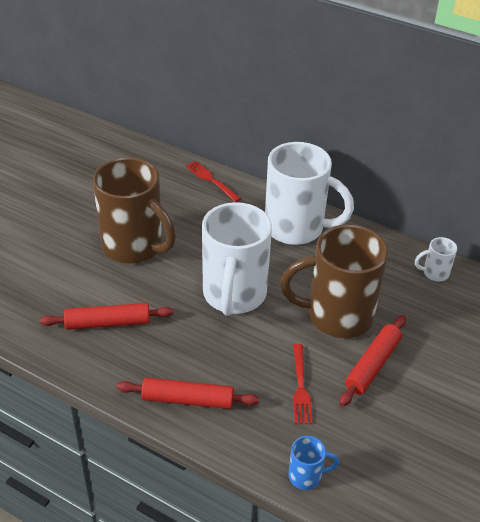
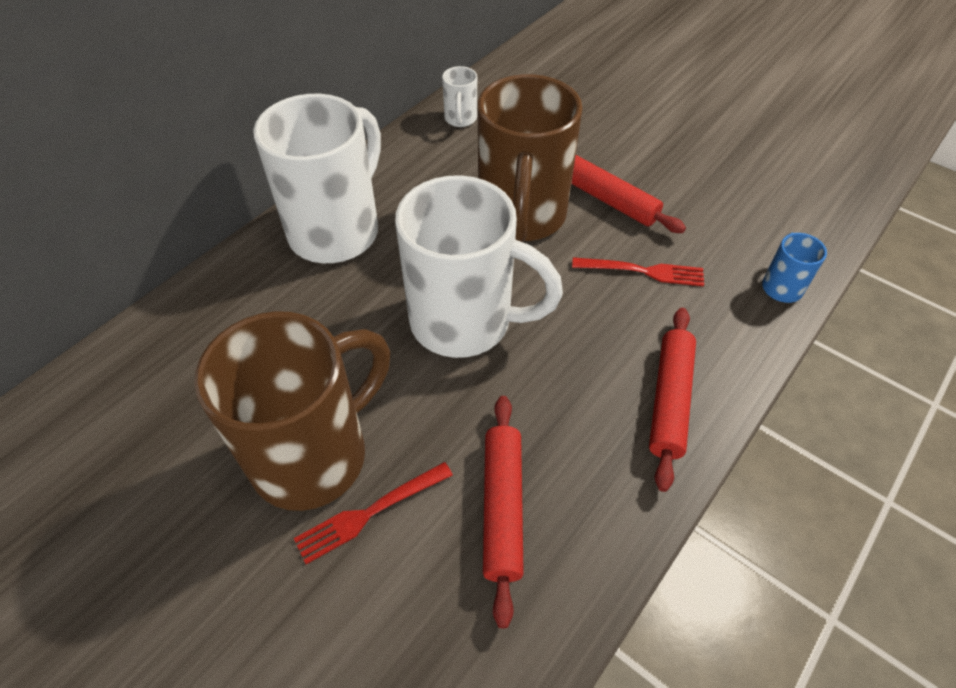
camera: 80 degrees left, 10 degrees up
red fork [185,161,241,202] -> red fork moved to [294,462,453,564]

